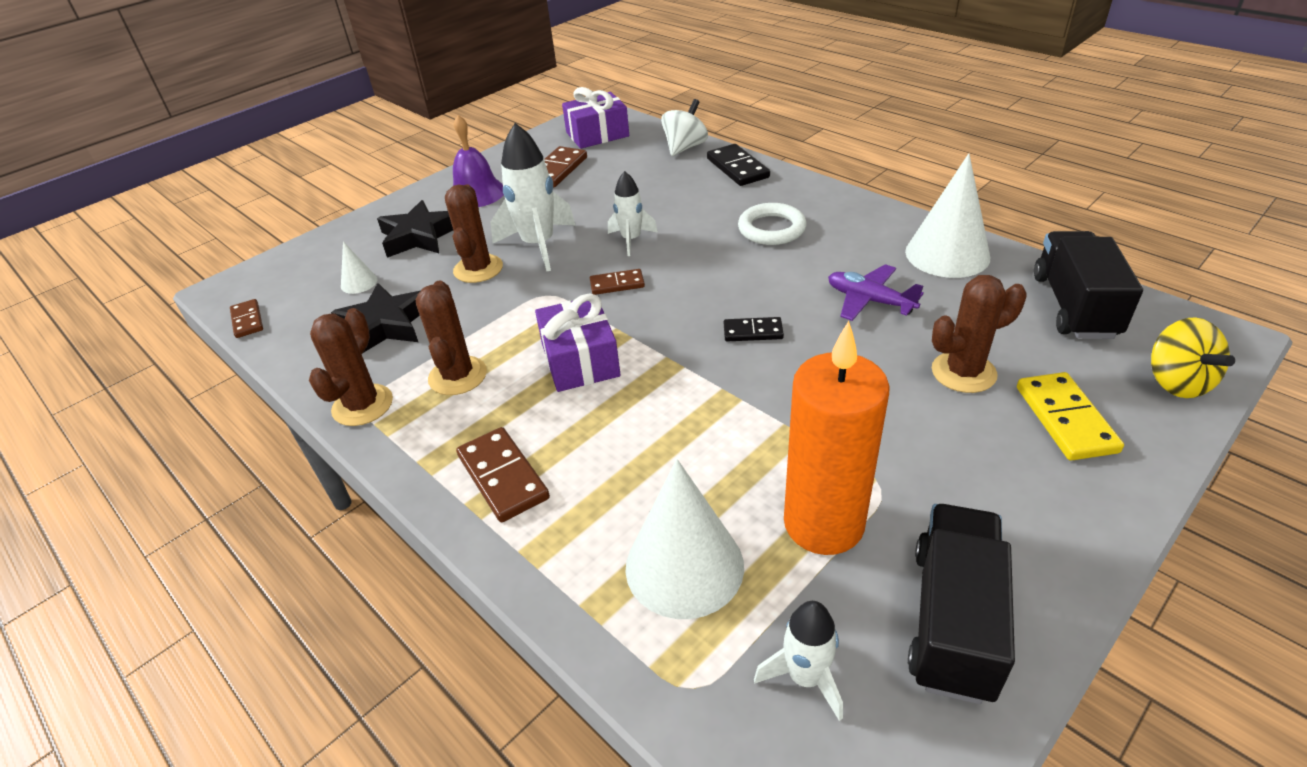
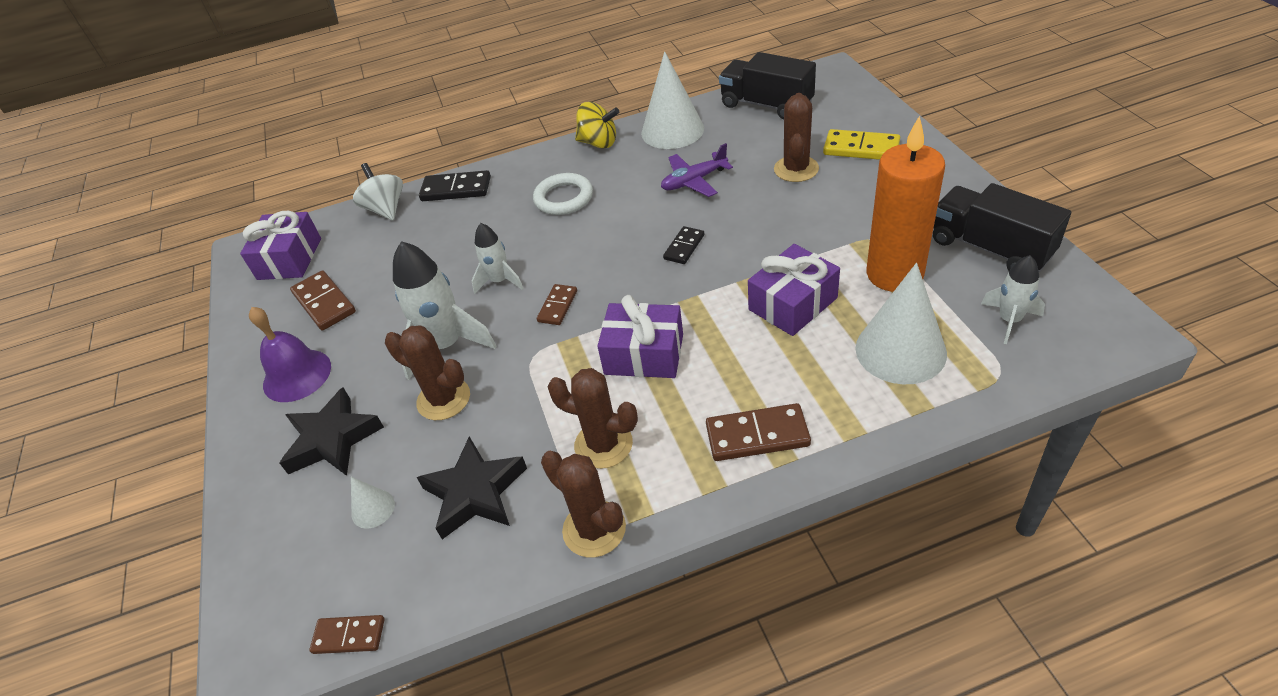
camera: 60 degrees left, 5 degrees up
yellow spinning top [1151,318,1235,398] -> yellow spinning top moved to [575,102,619,149]
none -> purple gift [748,244,840,336]

